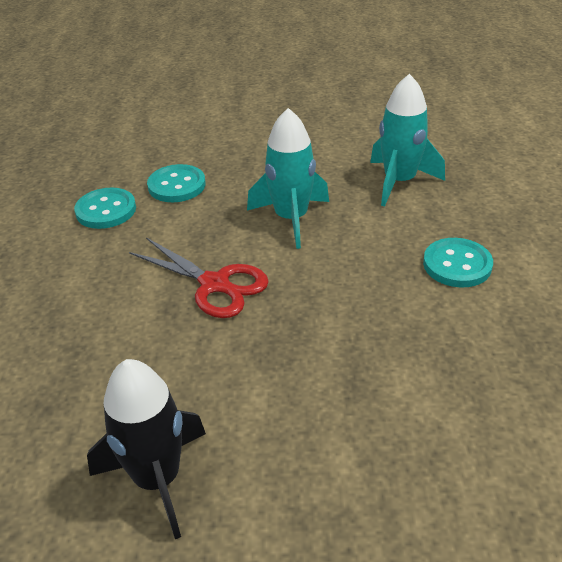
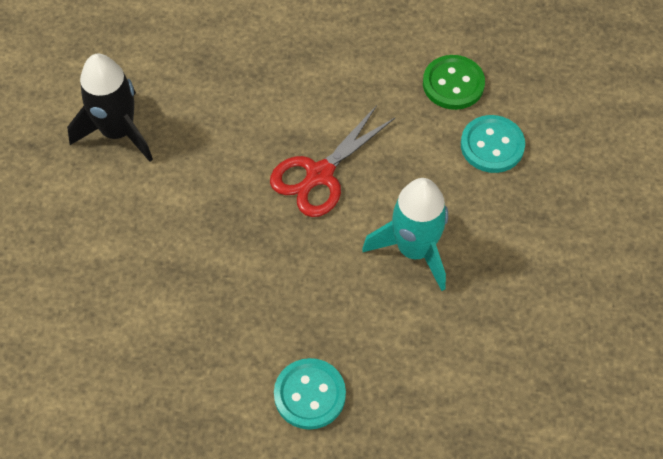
camera: 95 degrees right, 20 degrees up
turquoise button [74,188,136,229] -> green button [423,55,485,110]
turquoise rocket [370,74,445,207] -> none

